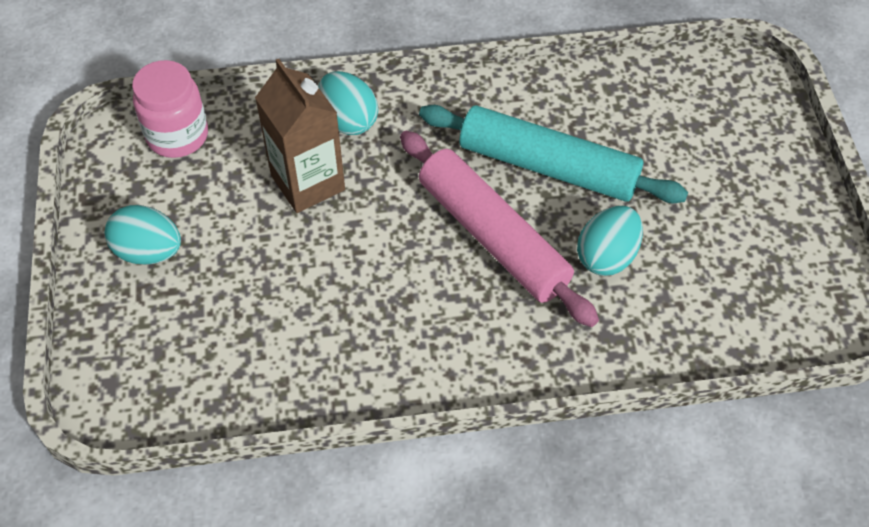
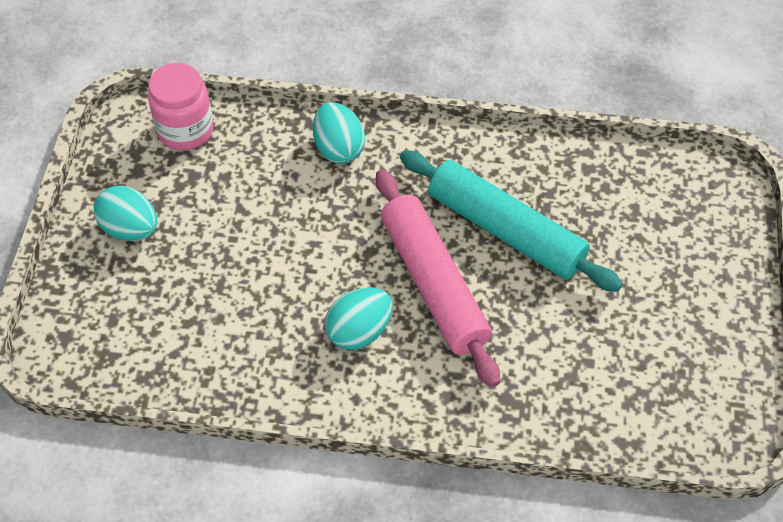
camera: 15 degrees right, 0 degrees up
brown carton [255,59,345,213] -> none
turquoise egg [577,206,643,276] -> turquoise egg moved to [325,287,392,350]

